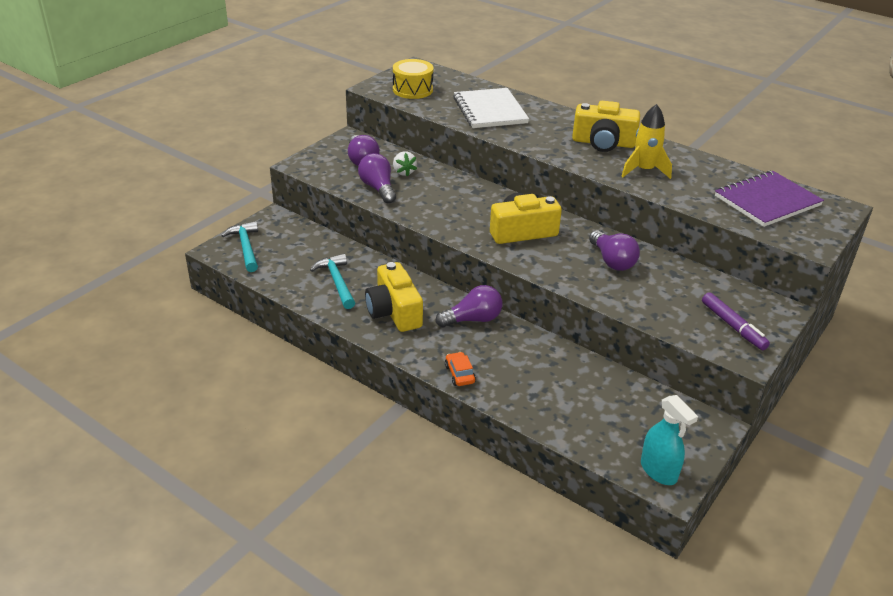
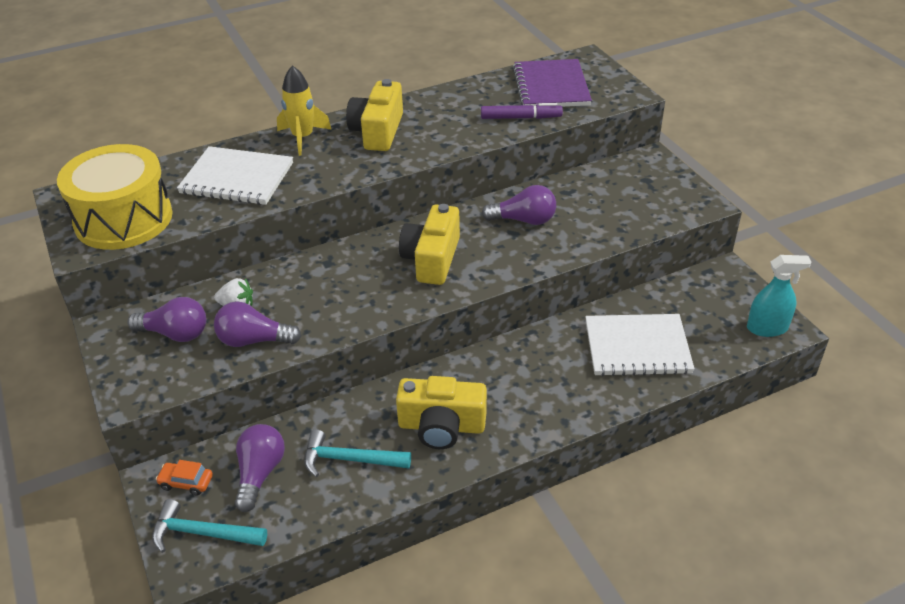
camera: 60 degrees left, 5 degrees up
yellow drum [393,59,433,99] -> yellow drum [57,144,173,250], size x1.68
purple light bulb [436,285,502,327] -> purple light bulb moved to [235,424,285,512]
orange car [445,352,476,386] -> orange car moved to [156,460,213,496]
yellow camera [572,101,640,152] -> yellow camera turned 150 degrees clockwise [346,79,403,151]
yellow rocket [621,104,672,179] -> yellow rocket moved to [277,65,332,156]
purple marker [702,292,770,350] -> purple marker moved to [481,103,563,119]
none -> white notebook [585,314,695,376]

